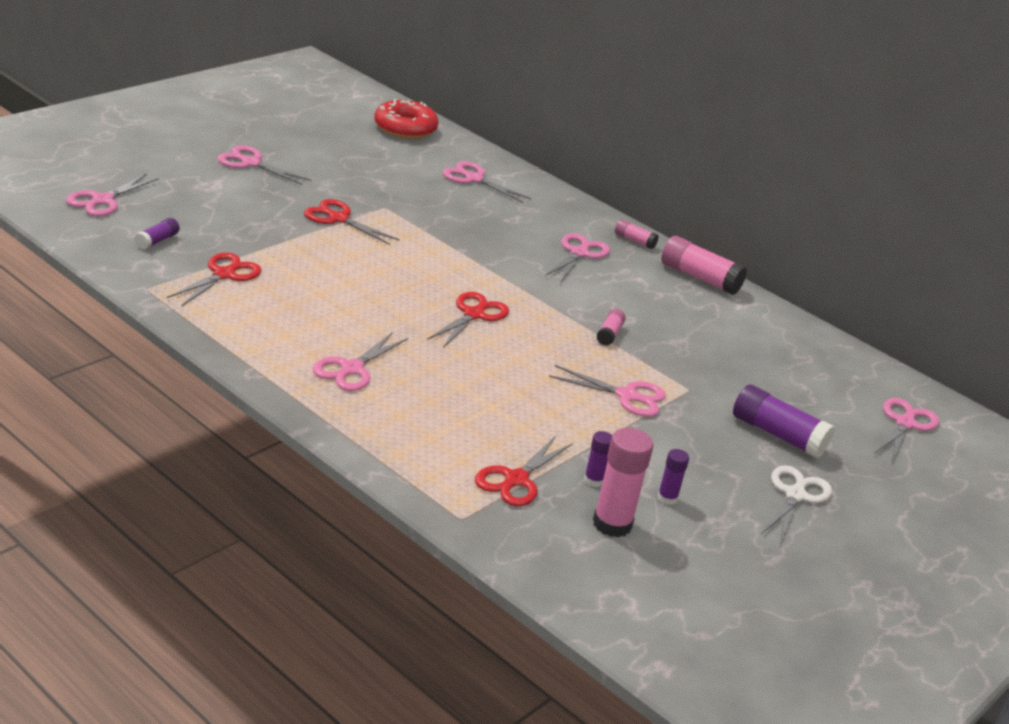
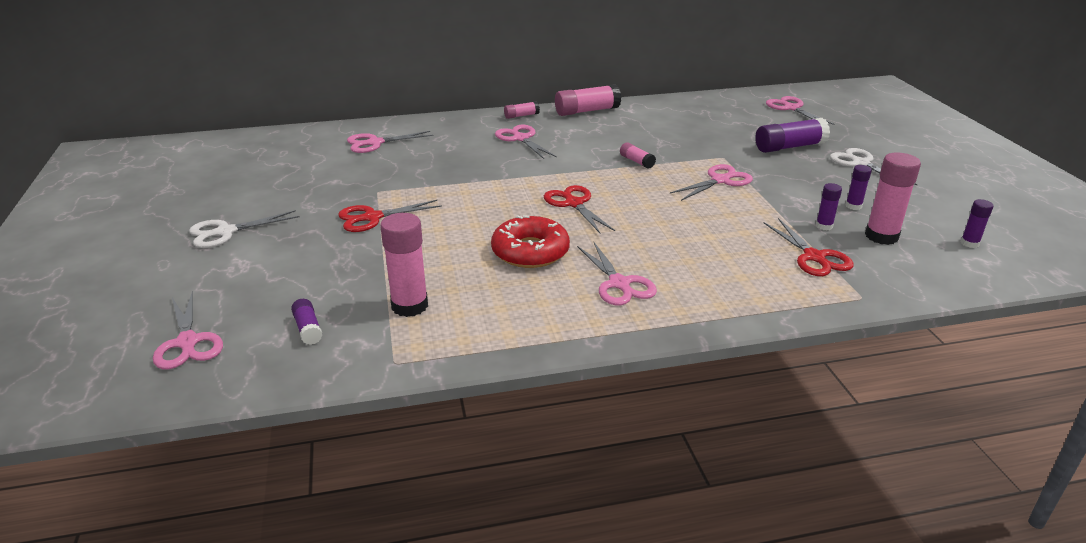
camera: 50 degrees left, 0 degrees up
red scissors [167,252,261,306] -> pink glue stick [380,213,428,317]
pink scissors [217,145,311,185] -> white scissors [189,210,299,248]
red donut [374,99,439,139] -> red donut moved to [491,215,570,268]
none -> purple glue stick [961,199,994,248]

